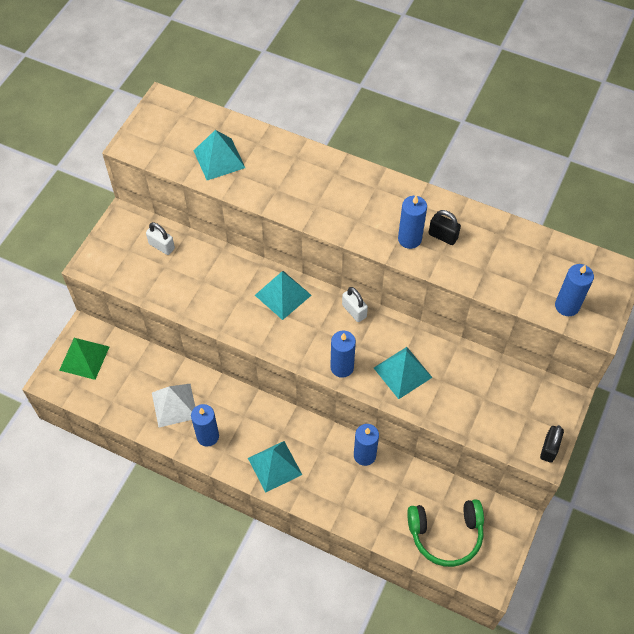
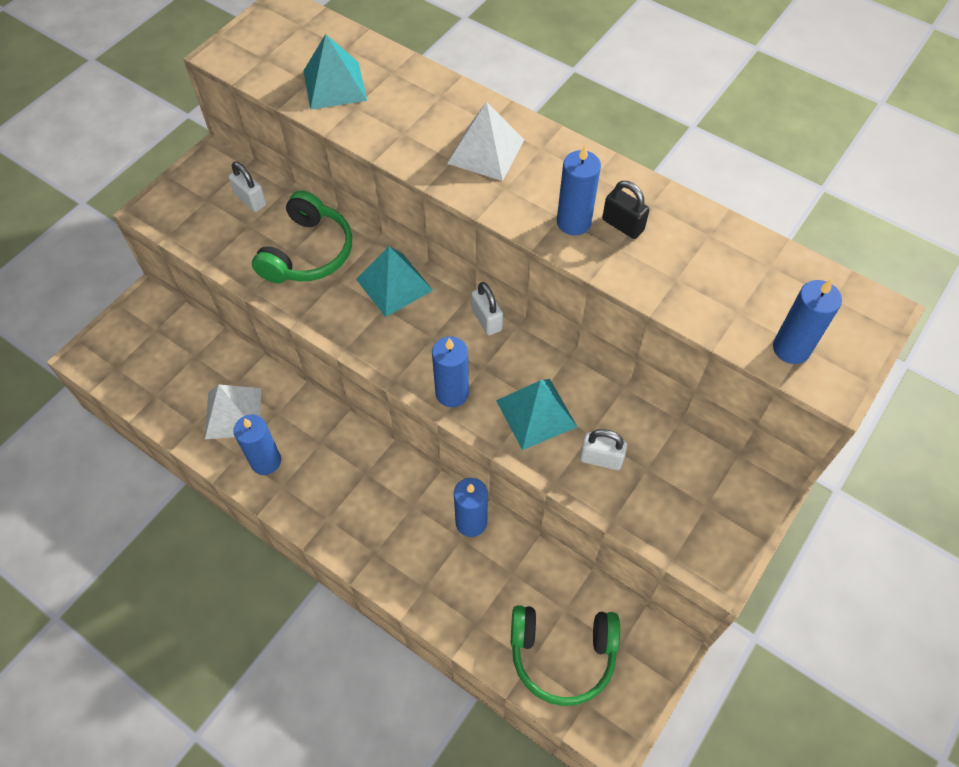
camera: 10 degrees right, 0 degrees up
green pyramid [59,338,109,380] -> none
turquoise pyramid [248,441,302,493] -> none
black padlock [540,425,564,463] -> none
none -> green headphones [252,191,352,283]
none -> white pyramid [447,102,524,181]
none -> white padlock [580,429,627,470]

